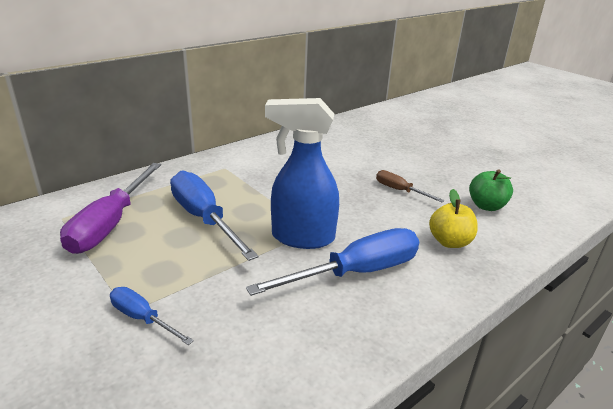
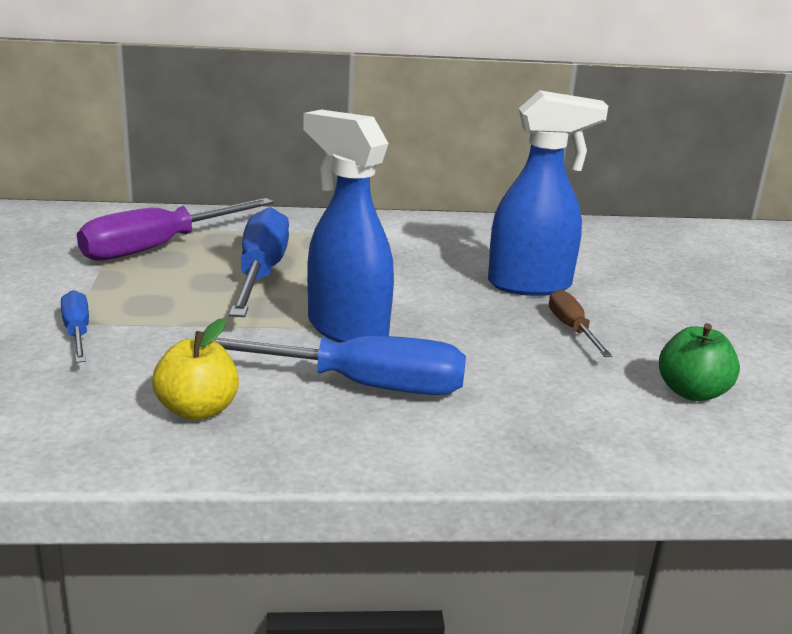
camera: 35 degrees right, 5 degrees down
yellow apple [429,189,478,248] -> yellow apple moved to [152,318,239,421]
none -> blue spray bottle [488,90,608,296]

